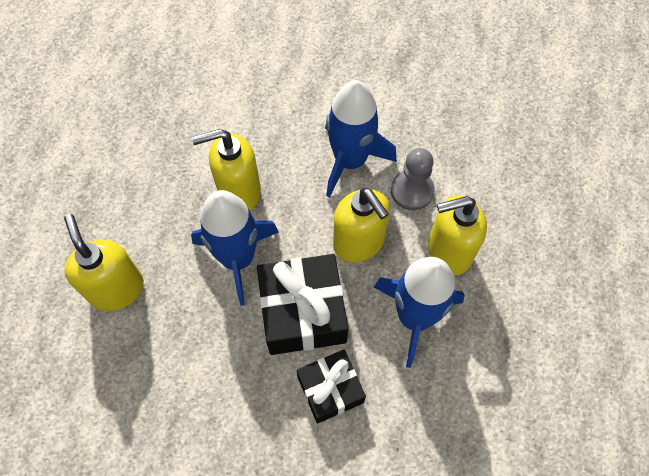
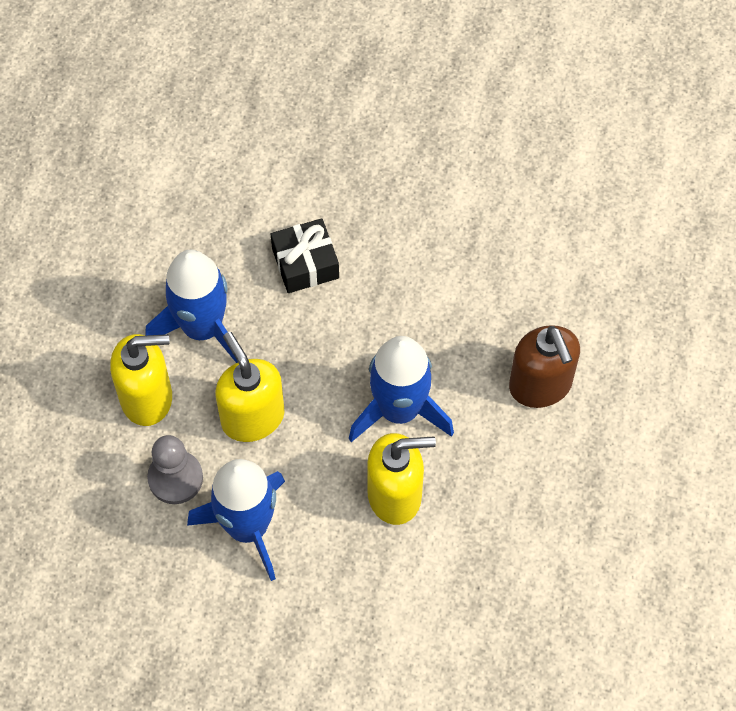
camera: 175 degrees left, 0 degrees up
yellow soap dispenser [64,214,144,311] -> brown soap dispenser [509,325,580,408]
black gift [257,254,349,355] -> none

